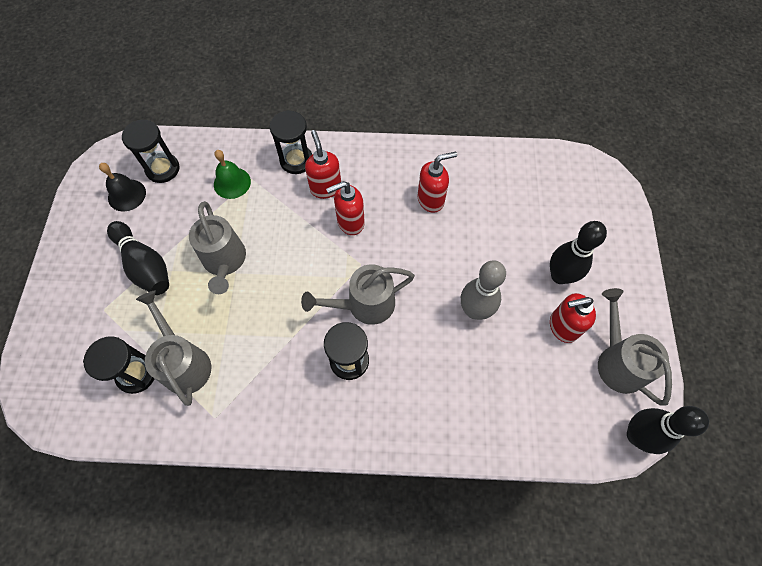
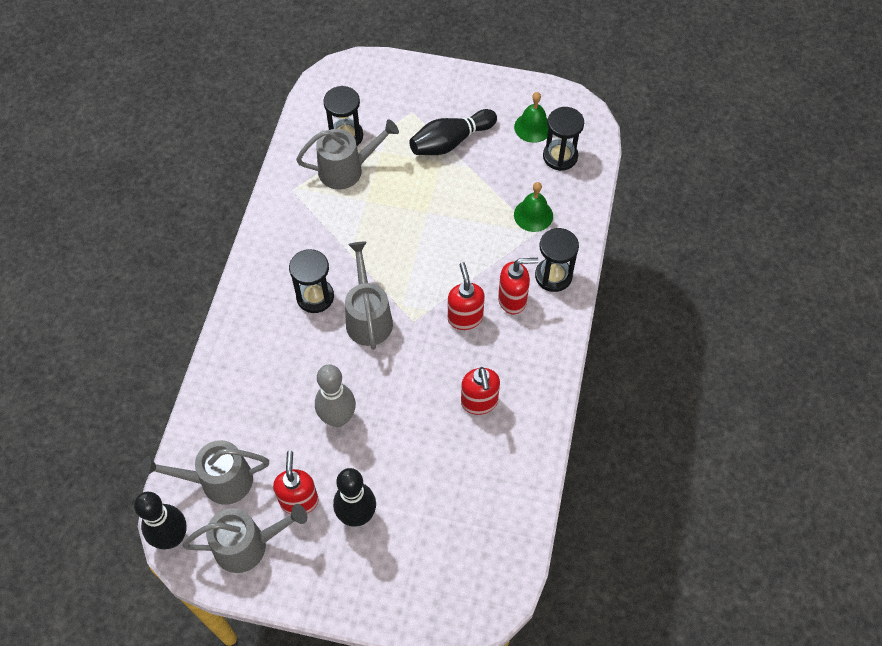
camera: 100 degrees right, 5 degrees down
black bell [99,163,146,212] -> green bell [514,92,548,143]
grey watering can [189,201,246,294] -> grey watering can moved to [141,440,269,505]

